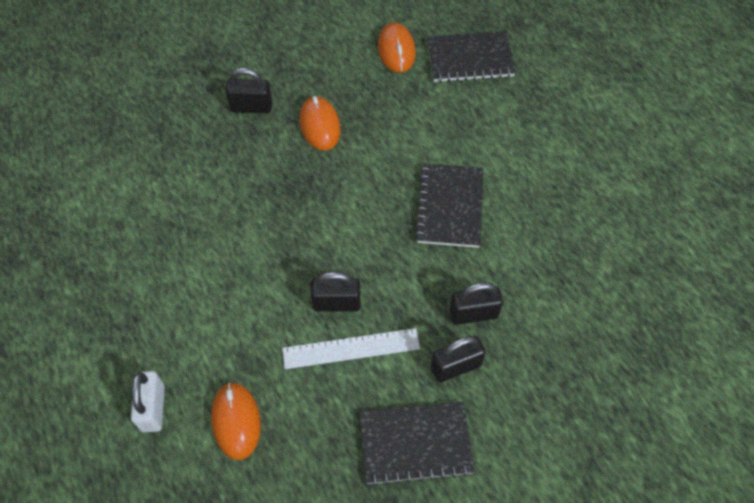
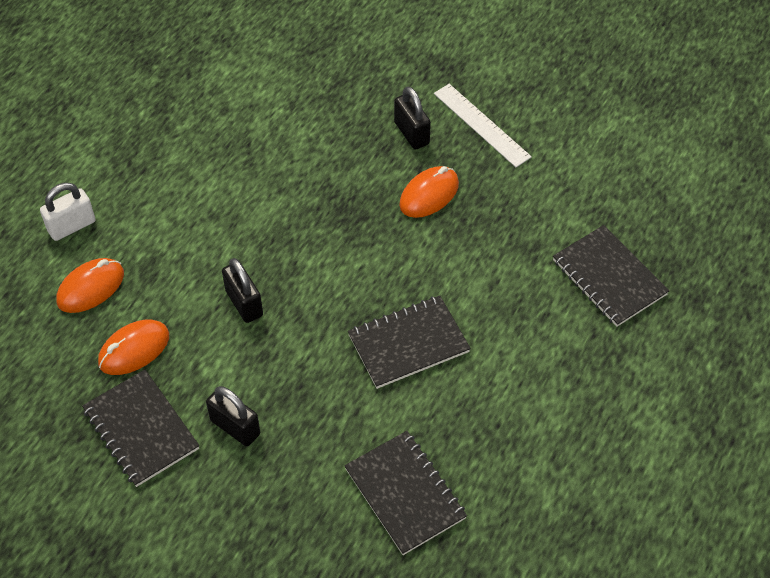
camera: 60 degrees right, 5 degrees down
white ruler [282,328,420,369] -> white ruler moved to [434,84,532,167]
orange mouse [378,23,416,73] -> orange mouse moved to [98,320,169,375]
black padlock [449,282,503,325] -> none
none -> black notebook [344,431,467,555]

